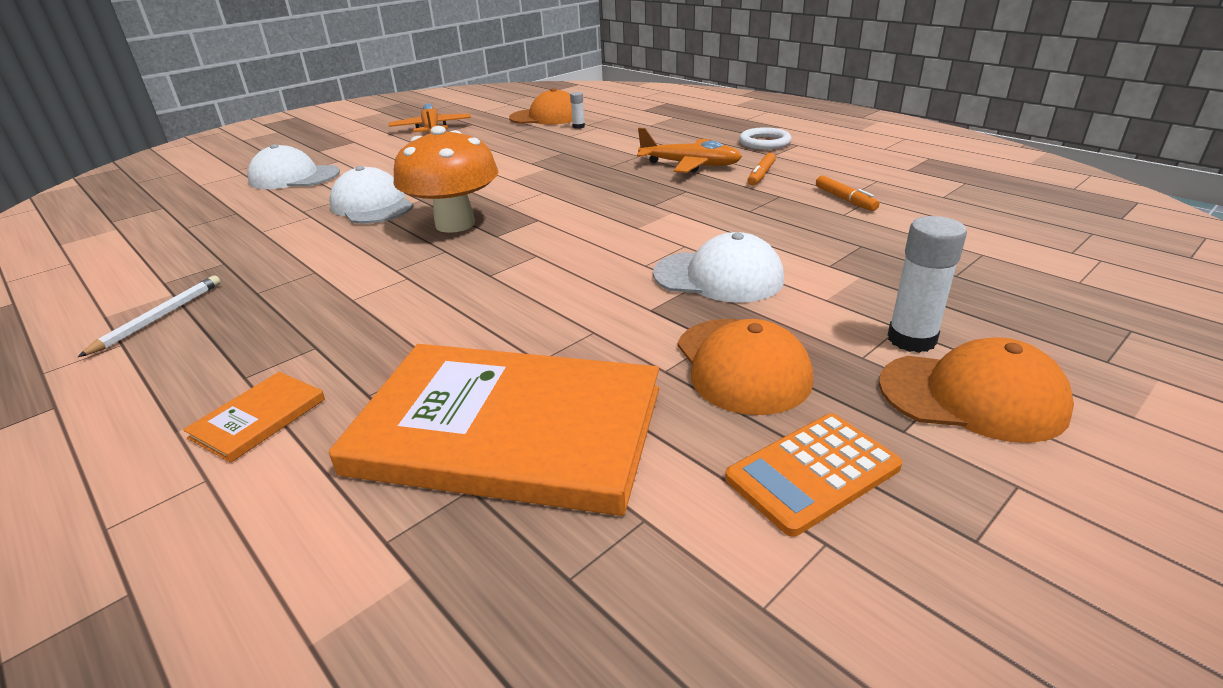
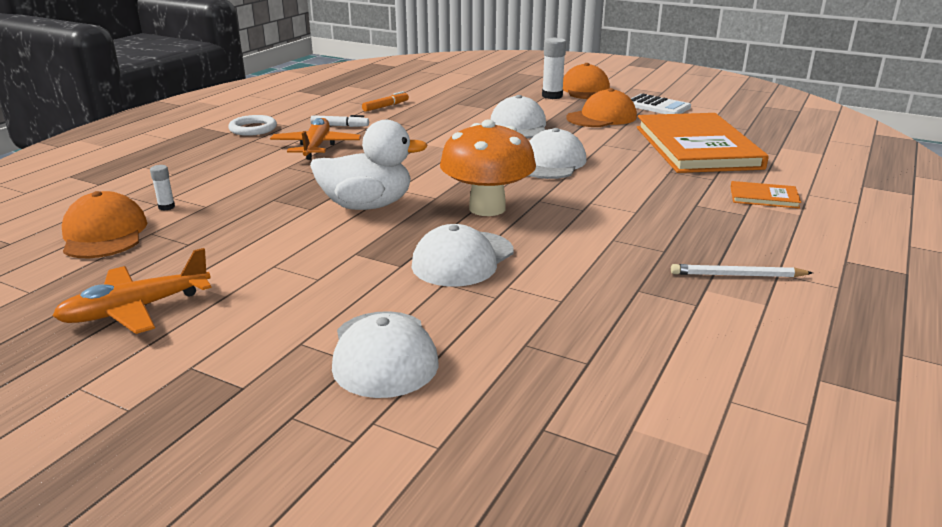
camera: 110 degrees left, 5 degrees down
orange calculator [725,413,902,537] -> white calculator [631,94,691,114]
orange marker [747,153,776,186] -> white marker [310,115,369,127]
none -> white duck [310,120,428,210]
none -> white cap [528,128,587,179]

